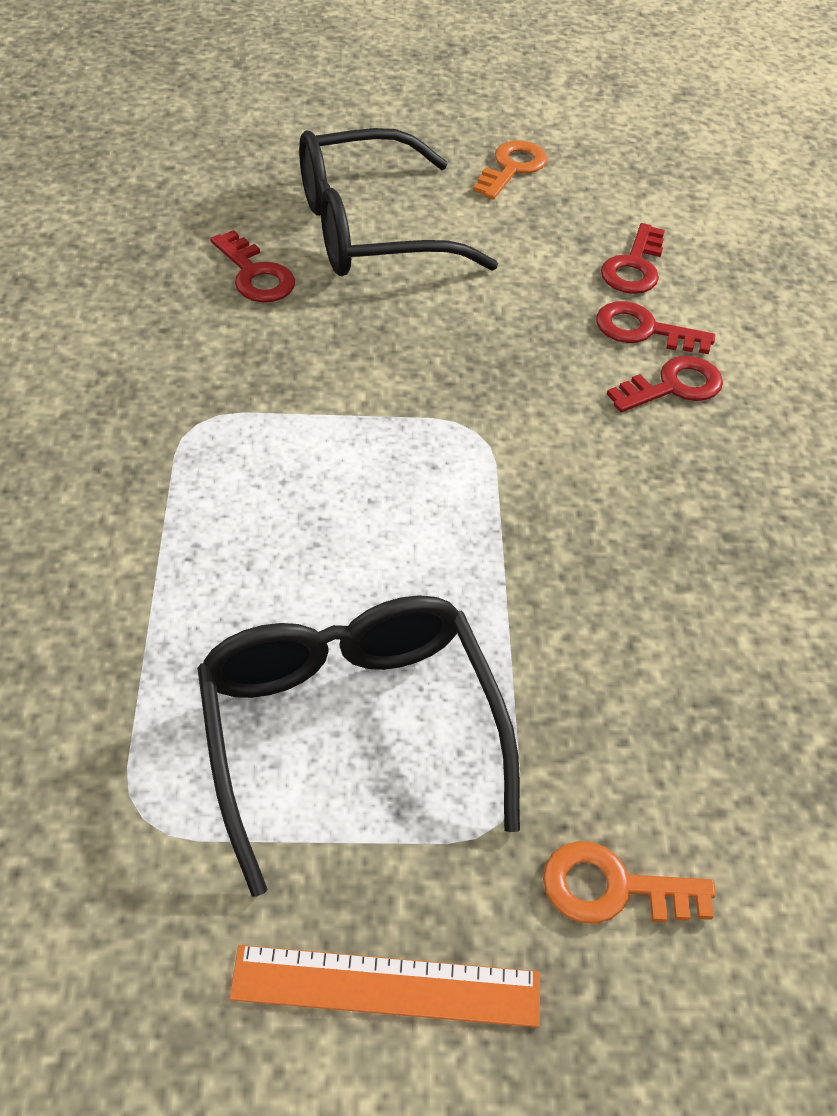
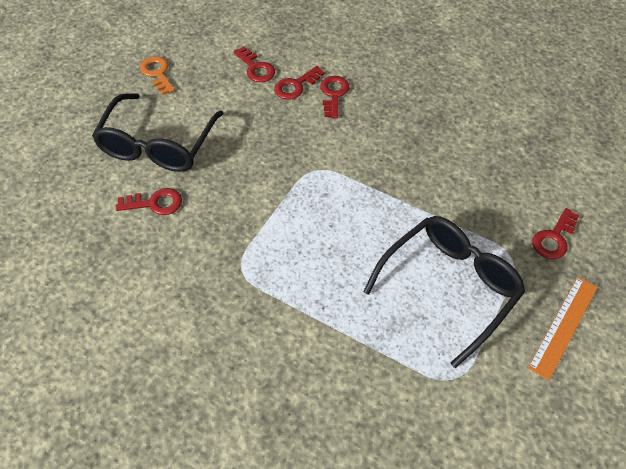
camera: 55 degrees left, 5 degrees up
black glasses [197,595,520,897] -> black glasses turned 120 degrees clockwise [363,216,526,368]
orange key [543,841,716,924] -> red key [532,208,579,259]

